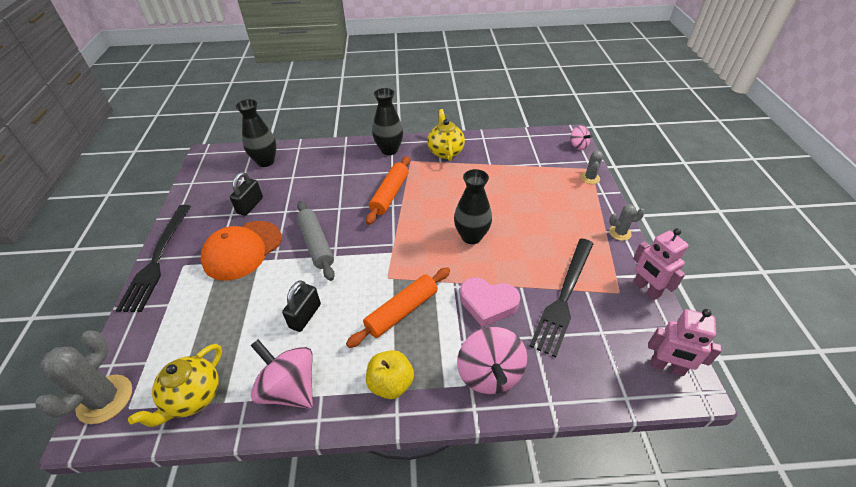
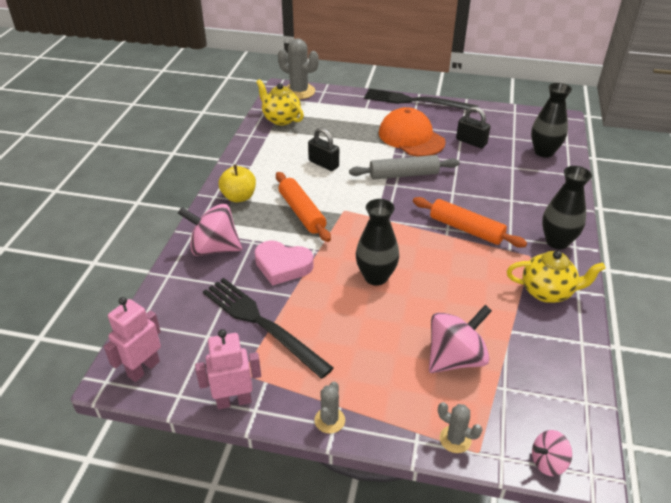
camera: 105 degrees right, 5 degrees down
pink spinning top [250,339,313,409] -> pink spinning top moved to [429,305,492,373]
pink heart [460,277,520,327] -> pink heart turned 105 degrees counterclockwise [255,241,314,286]

